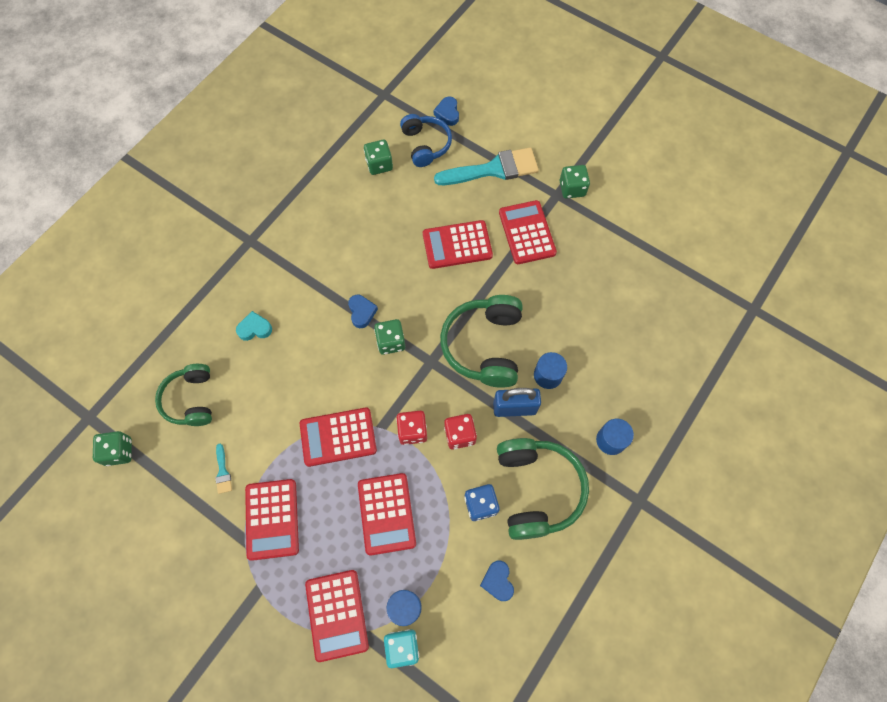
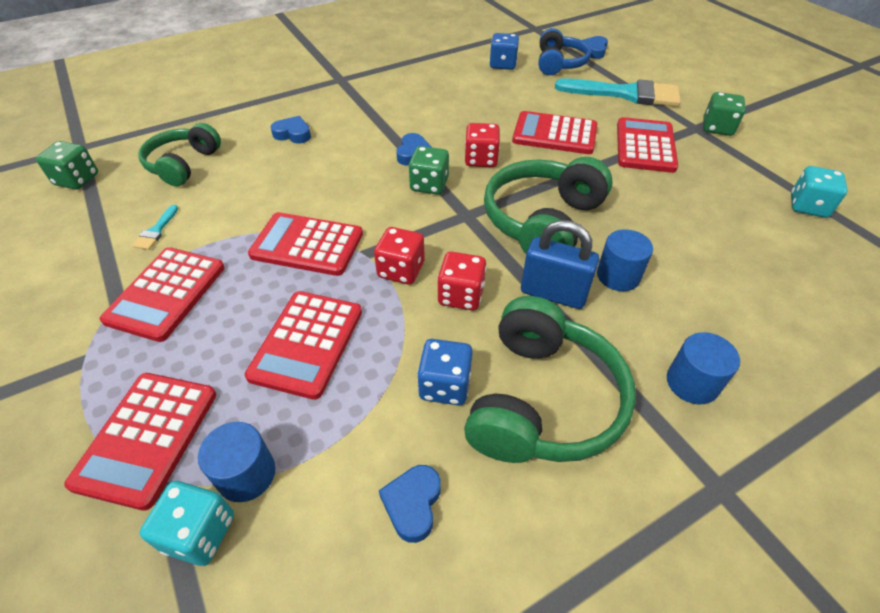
camera: 25 degrees right, 20 degrees down
turquoise heart [236,311,272,341] -> blue heart [270,116,311,143]
green dice [364,140,393,175] -> blue dice [489,33,519,70]
none -> red dice [465,123,500,167]
none -> turquoise dice [791,166,848,218]

